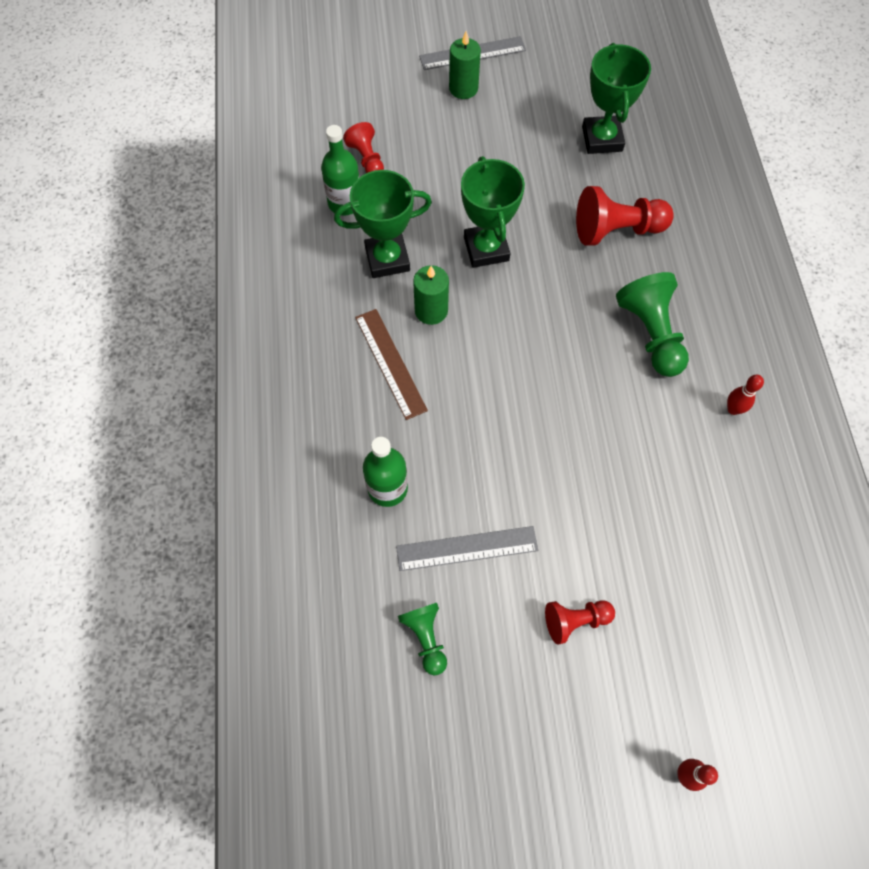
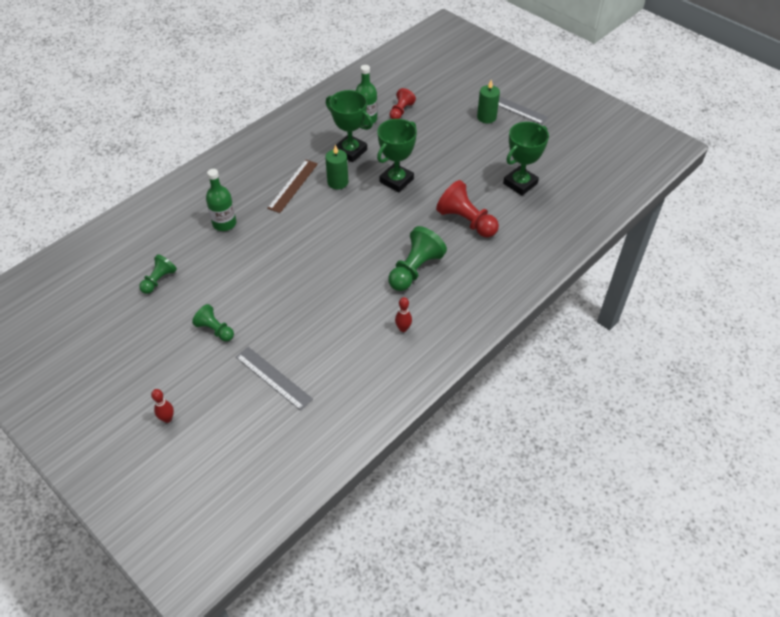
camera: 50 degrees right, 15 degrees down
grey ruler [396,526,538,571] -> grey ruler moved to [236,347,313,411]
red pawn [545,600,615,644] -> green pawn [192,304,234,341]

